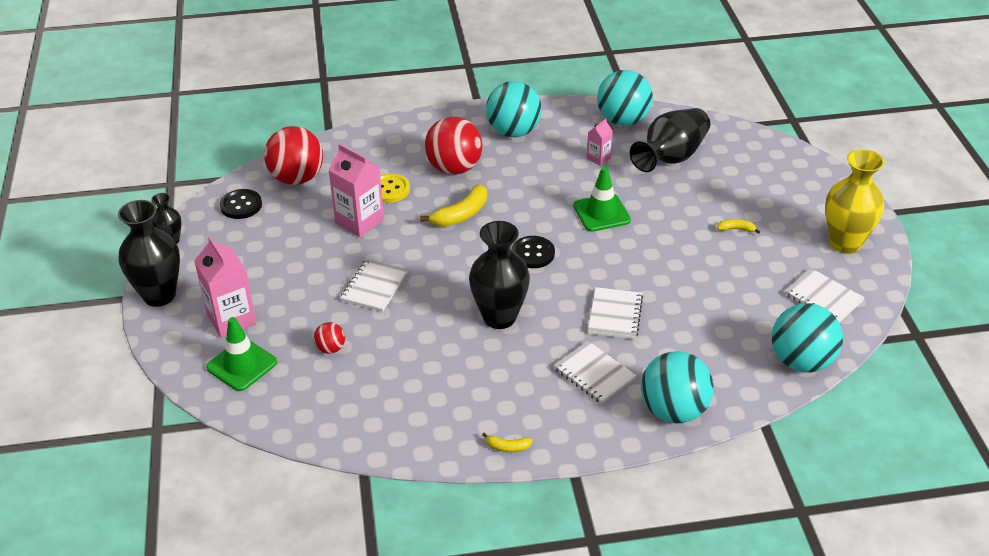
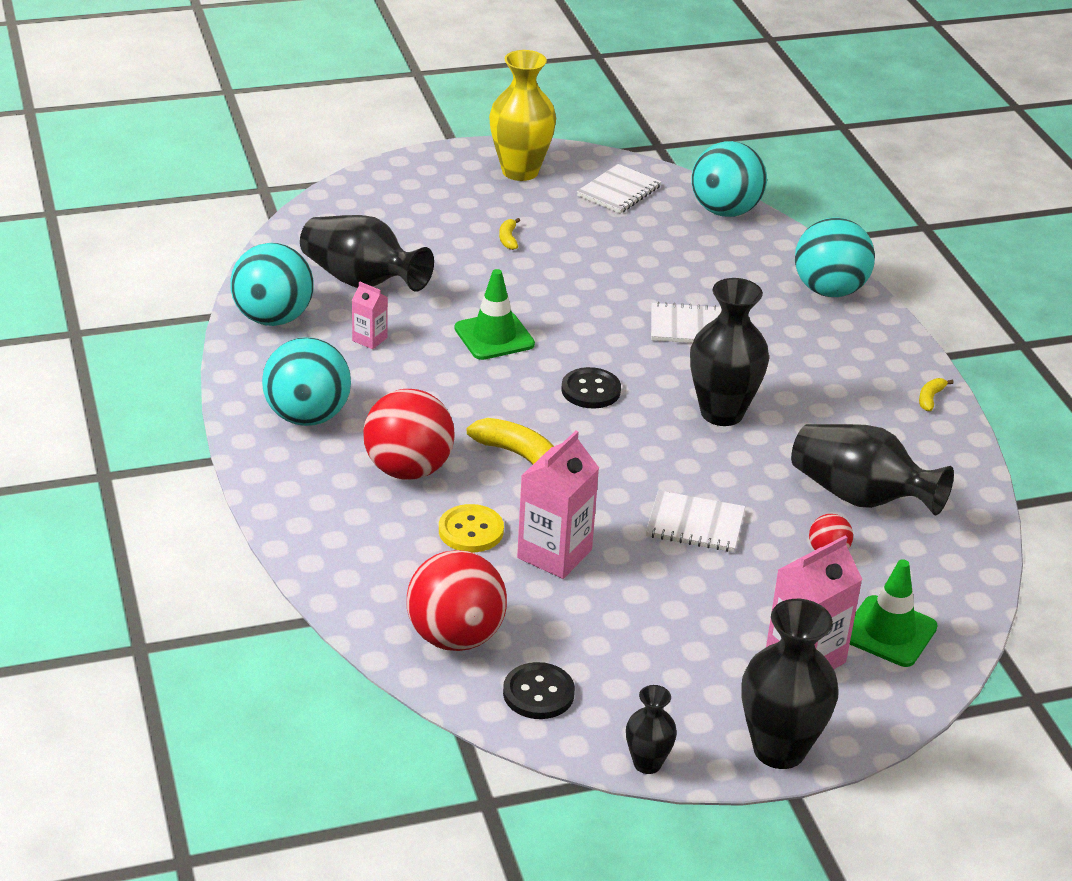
camera: 100 degrees left, 5 degrees down
yellow banana [482,433,533,452] -> yellow banana turned 150 degrees counterclockwise [919,378,954,411]
white notebook [554,341,637,404] -> none
none -> black vase [791,424,954,516]

